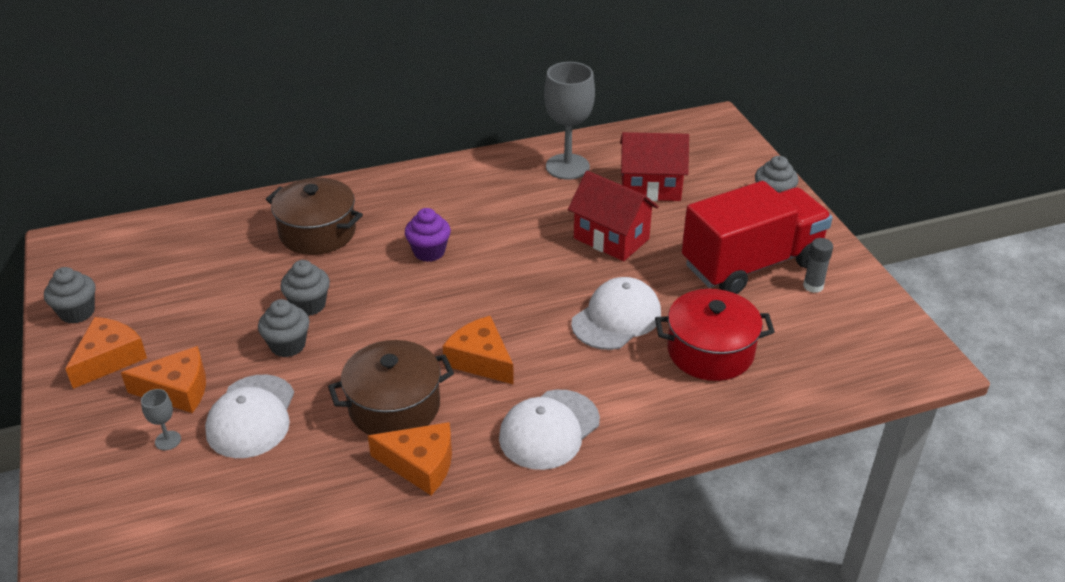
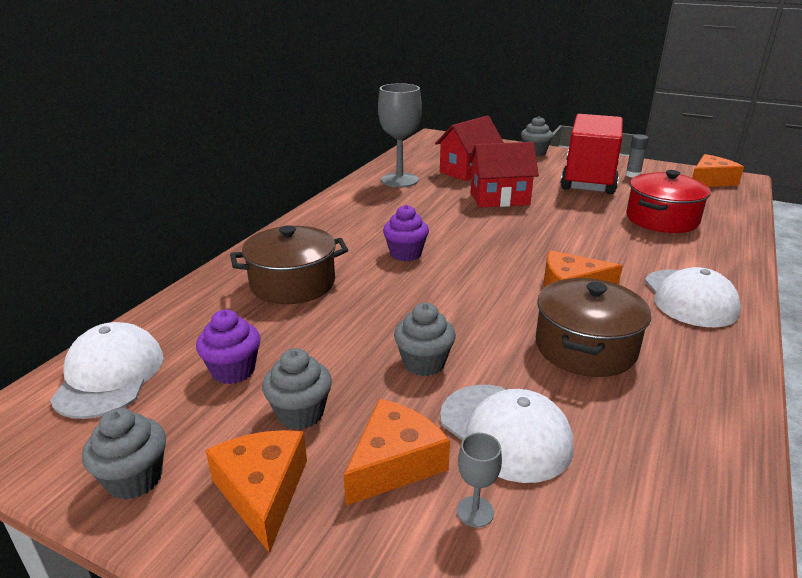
camera: 45 degrees left, 10 degrees down
grey cupcake [280,260,330,316] -> grey cupcake moved to [262,348,332,430]
orange cheese [368,422,452,495] -> orange cheese moved to [692,154,744,187]
white cap [571,277,661,350] -> white cap moved to [50,322,163,419]
none -> purple cupcake [196,310,261,384]

